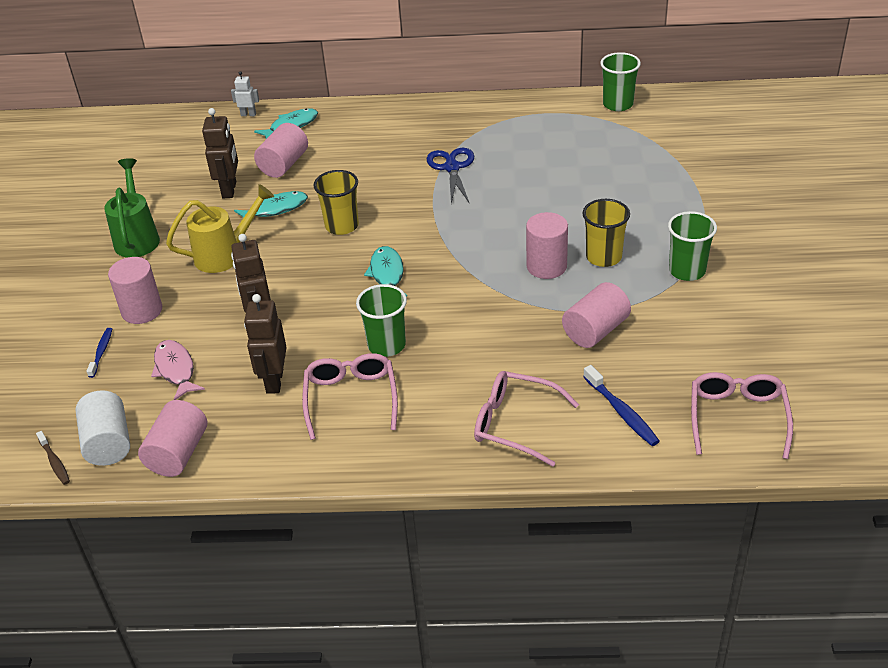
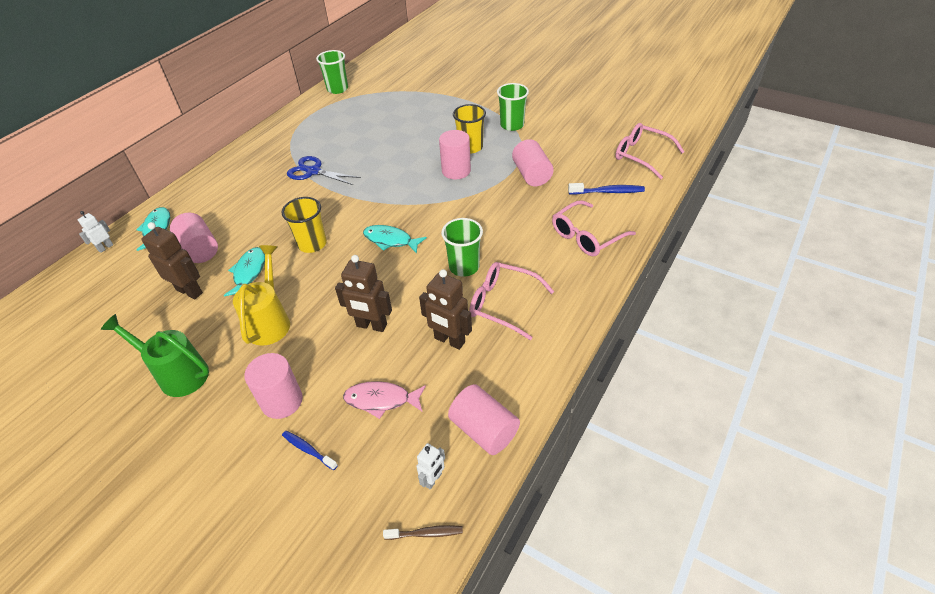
camera: 60 degrees left, 5 degrees up
white cylinder [76,390,130,466] -> white robot [416,443,445,490]

